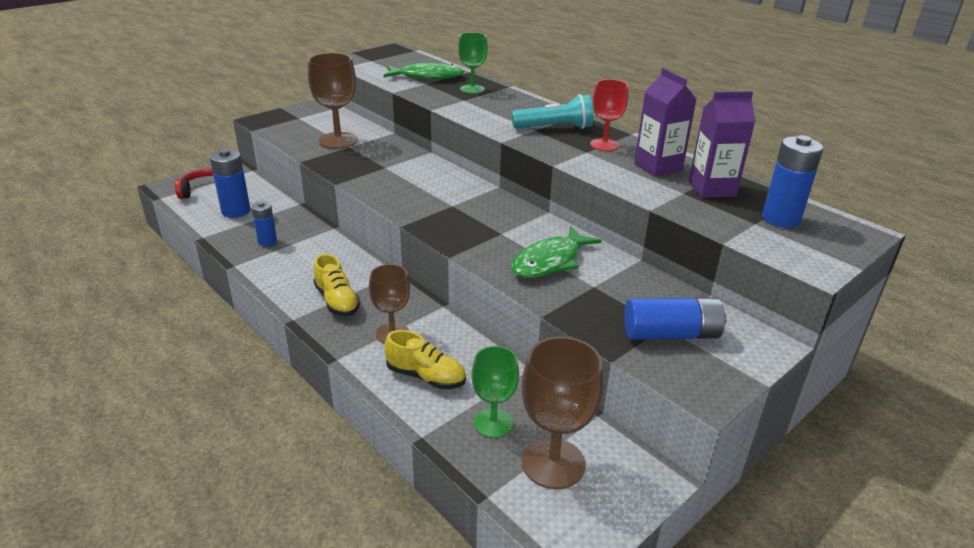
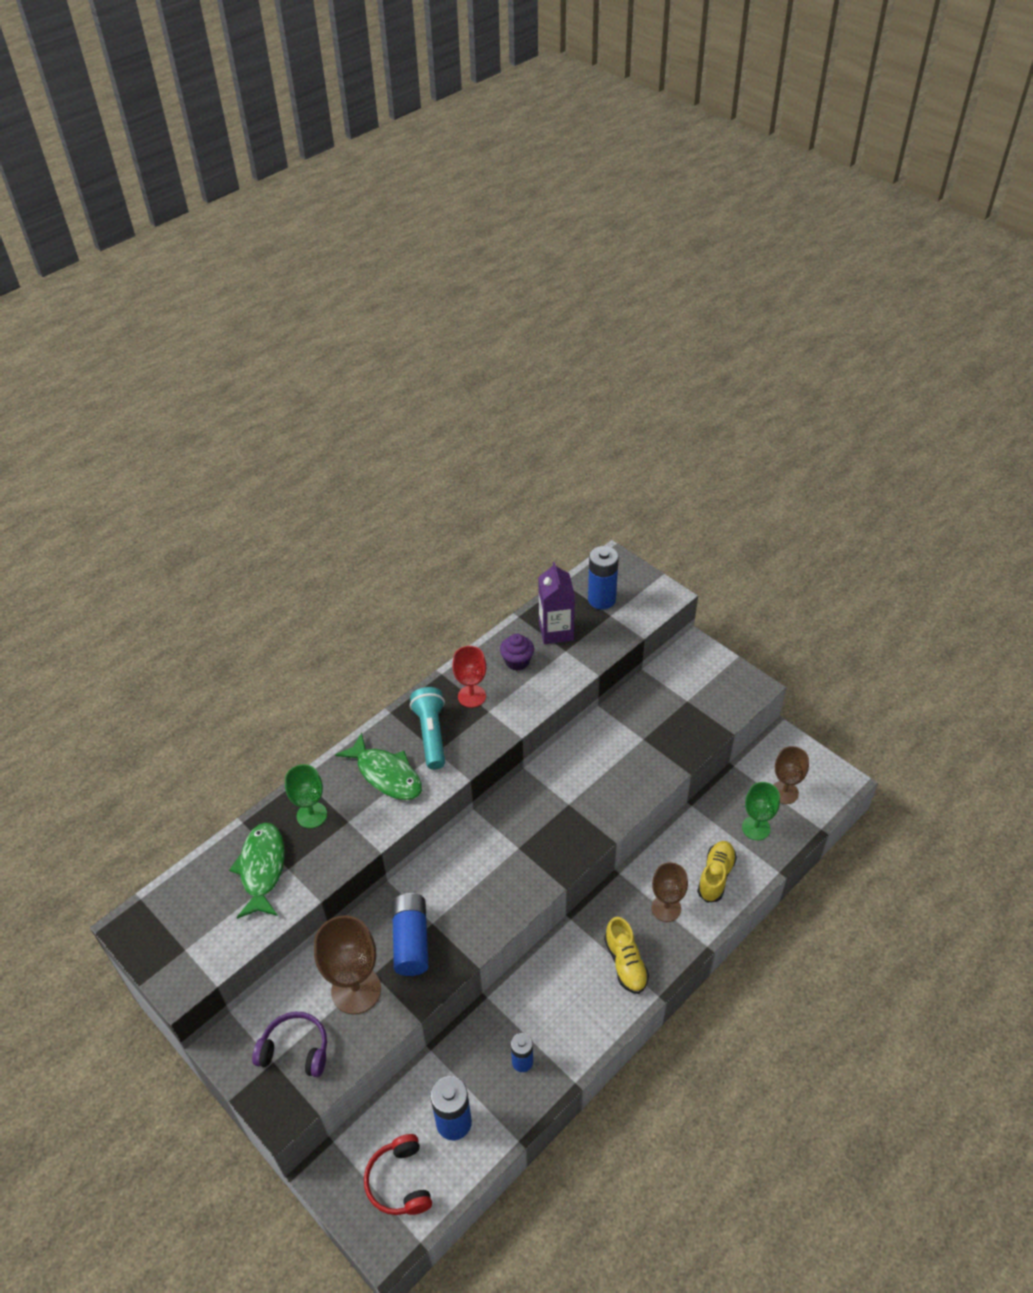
camera: 90 degrees left, 15 degrees up
yellow shoe [313,254,360,316] -> yellow shoe turned 105 degrees clockwise [604,917,649,994]
green fish [511,226,602,278] -> green fish moved to [335,732,422,800]
brown goblet [522,336,603,489] -> brown goblet [773,746,809,804], size x0.65
blue battery [624,297,727,340] -> blue battery moved to [392,893,429,976]
purple carton [634,68,696,177] -> purple cupcake [500,634,534,671]
none -> purple headphones [252,1012,327,1077]

